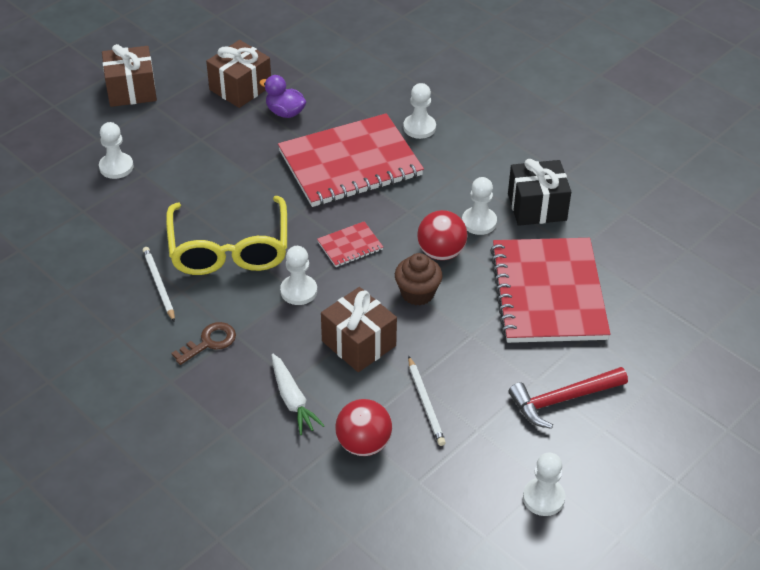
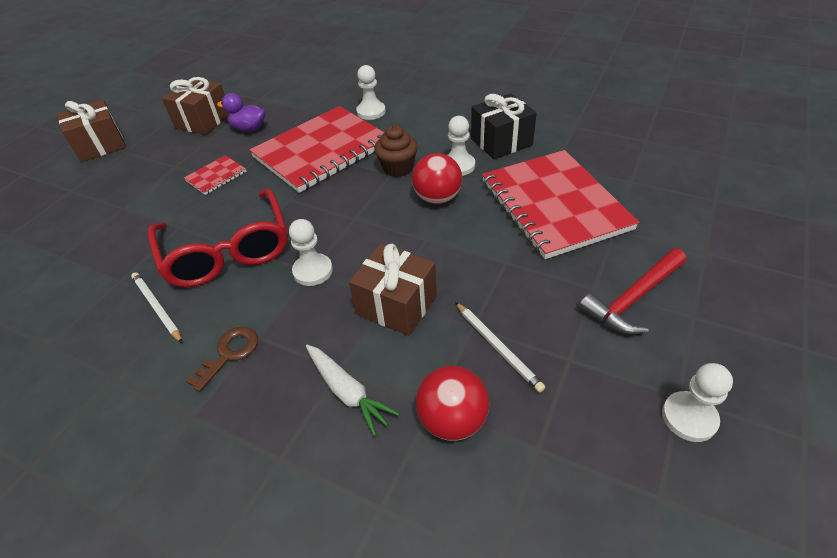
camera: 15 degrees left, 0 degrees up
white pawn [99,122,133,179] -> none
yellow glasses [166,196,287,275] -> red glasses [148,189,288,287]
red notebook [317,221,383,267] -> red notebook moved to [184,155,247,195]
brown cupcake [395,253,443,306] -> brown cupcake moved to [374,125,418,177]

